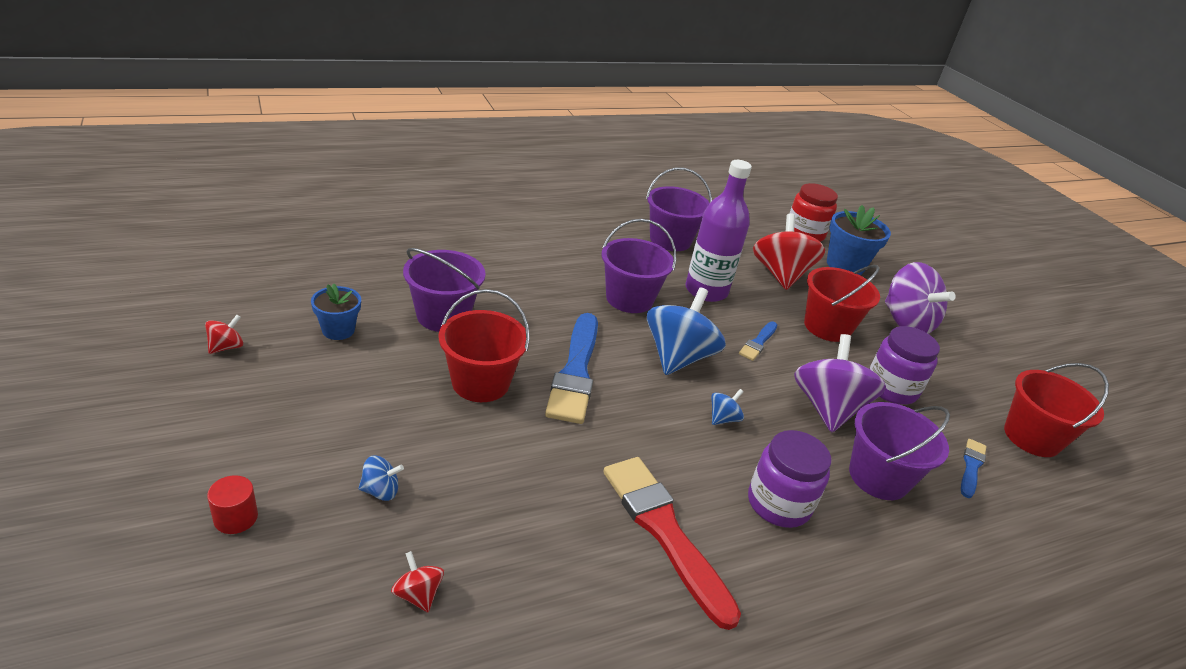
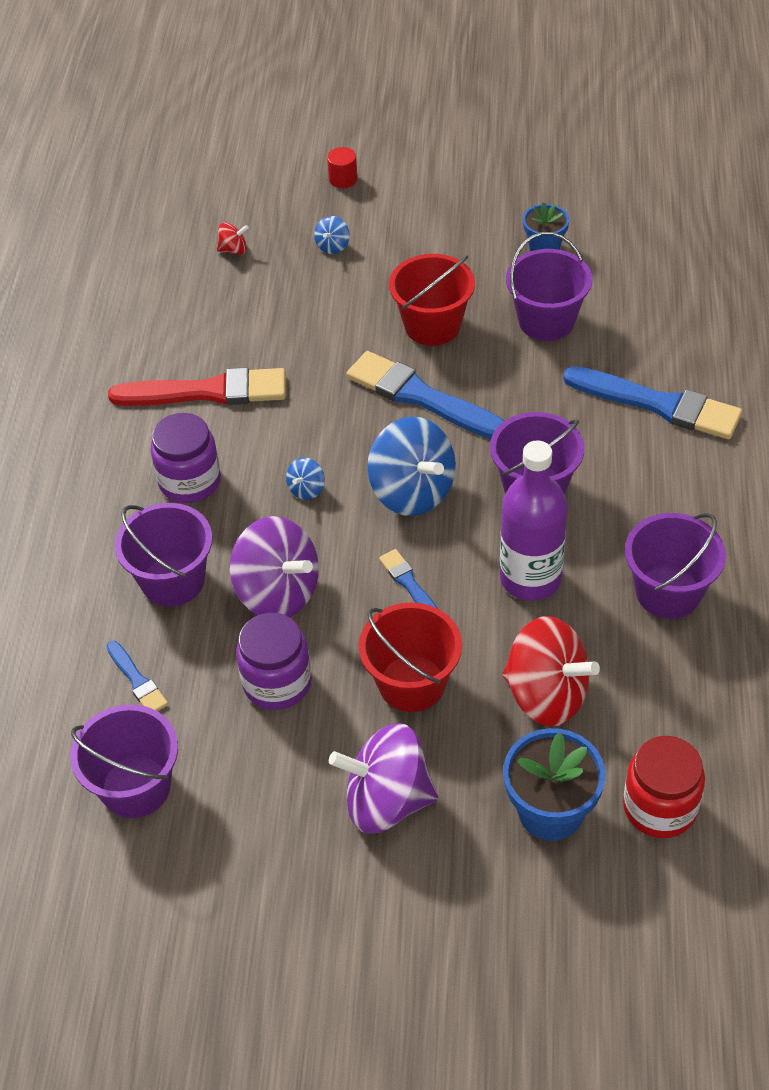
camera: 125 degrees right, 15 degrees up
red spinning top [205,315,243,354] -> none
blue spinning top [711,389,744,425] -> blue spinning top turned 45 degrees clockwise [286,457,325,500]
red bucket [1004,363,1109,457] -> purple bucket [70,704,178,818]
none -> blue brush [563,366,742,439]

